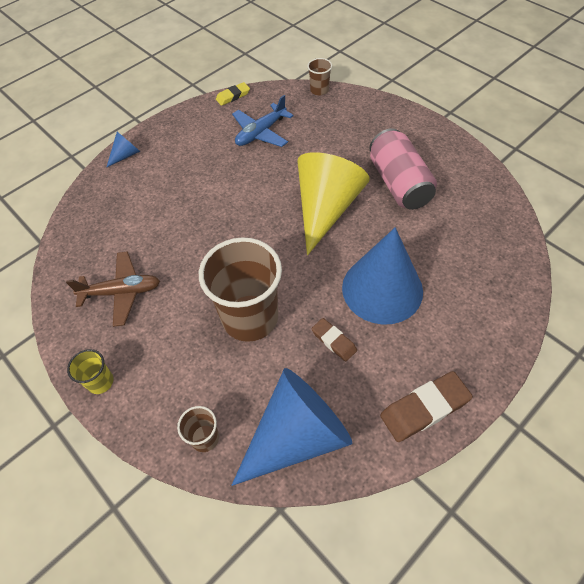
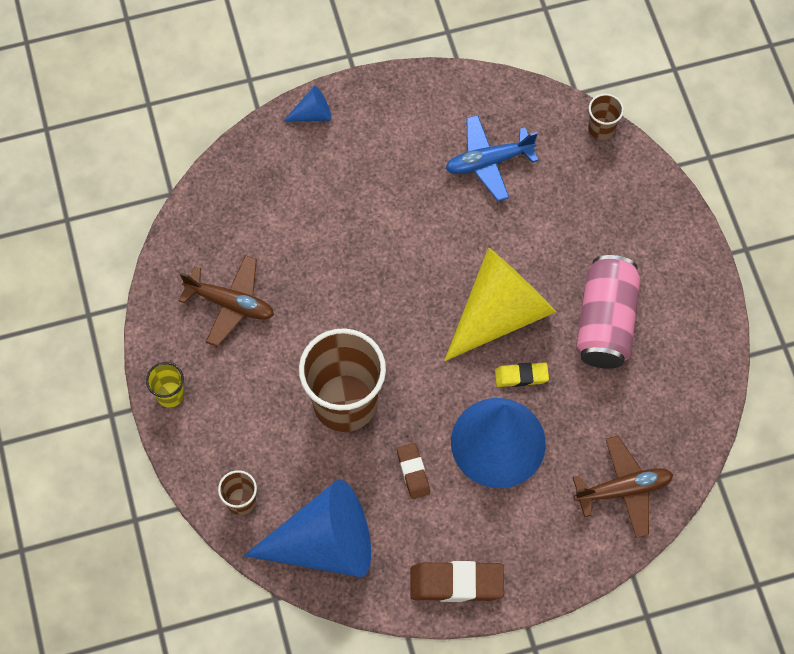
camera: 25 degrees right, 10 degrees up
yellow eraser [216,82,250,106] -> yellow eraser moved to [495,363,549,387]
none -> brown plane [573,436,673,538]

